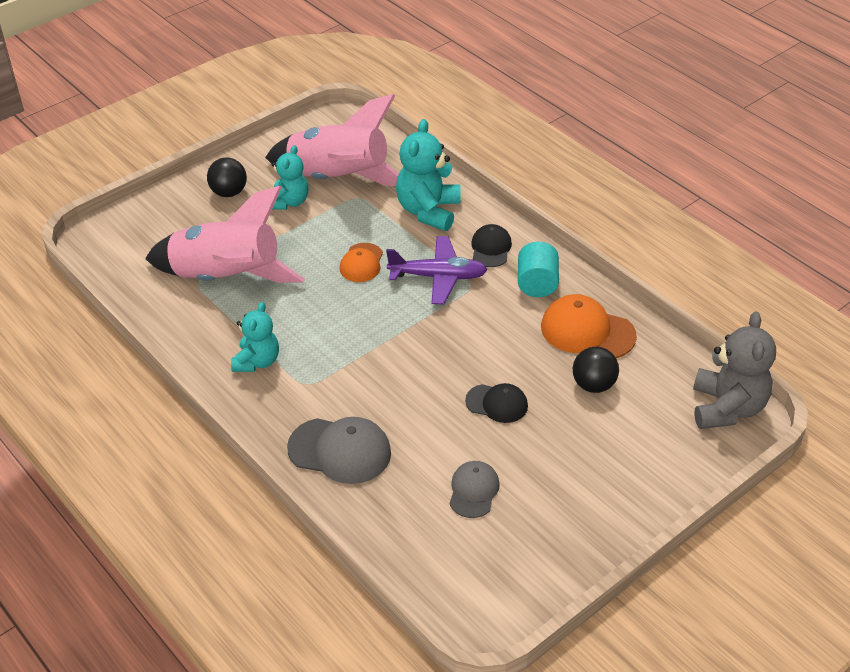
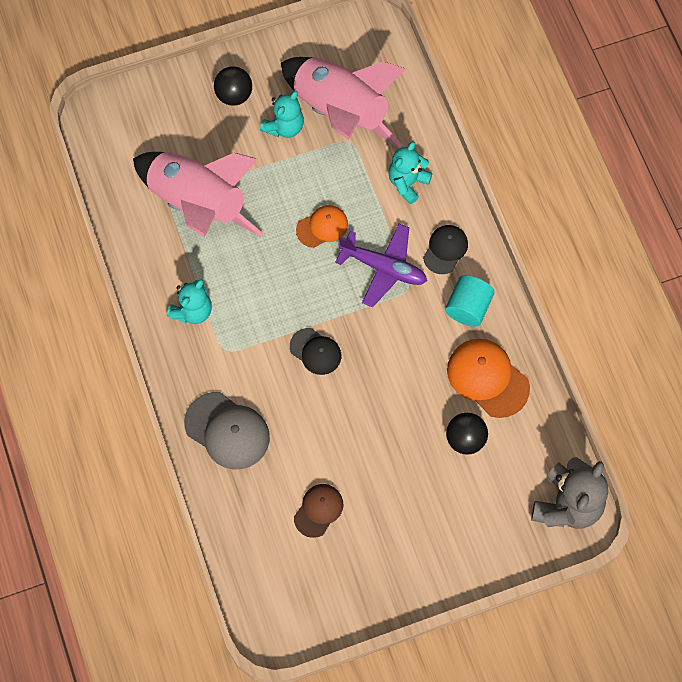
camera: 20 degrees right, 25 degrees up
orange cap [339,243,383,282] -> orange cap turned 150 degrees counterclockwise [296,205,348,248]
turquoise teddy bear [396,119,461,231] -> turquoise teddy bear [388,141,433,204], size x0.65
grey cap [449,461,500,518] -> brown cap [294,484,344,538]
black cap [465,383,528,423] -> black cap moved to [290,328,341,375]

